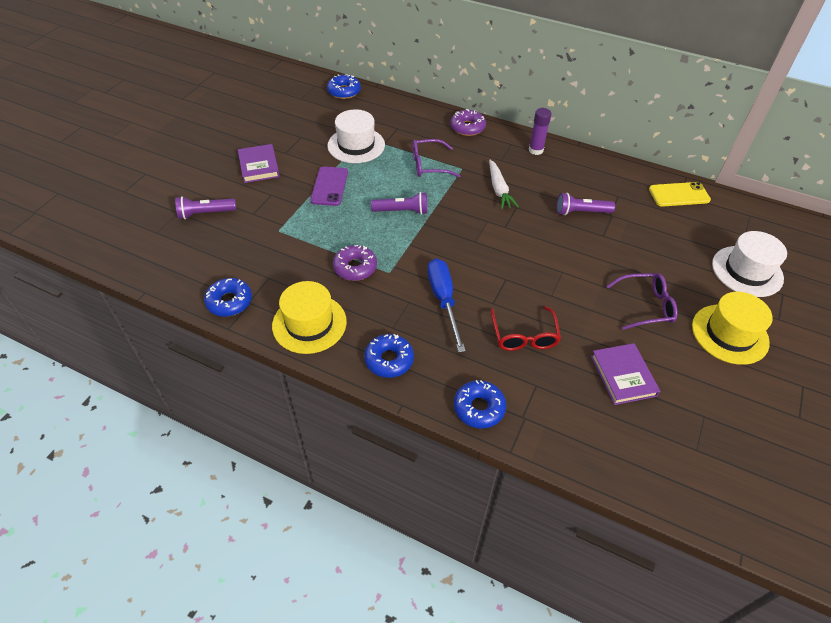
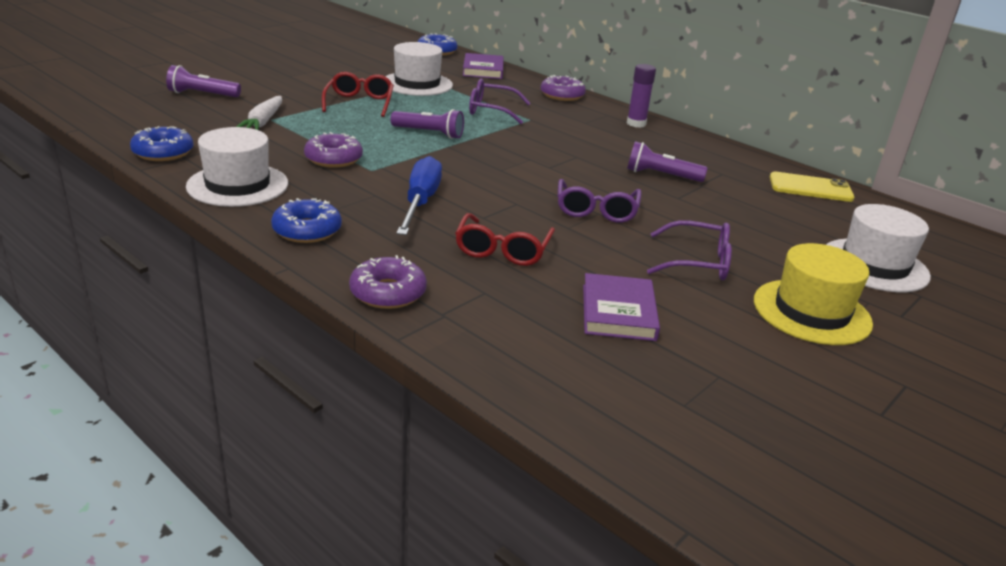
camera: 15 degrees right, 20 degrees down
purple book [238,144,280,183] -> purple book moved to [463,53,504,79]
yellow hat [272,281,347,354] -> white hat [186,127,288,207]
purple phone [310,167,348,206] -> red glasses [322,72,394,117]
blue donut [454,380,506,428] -> purple donut [349,255,427,309]
white carrot [489,160,519,209] -> white carrot moved to [236,96,282,130]
none -> purple glasses [558,179,641,223]

